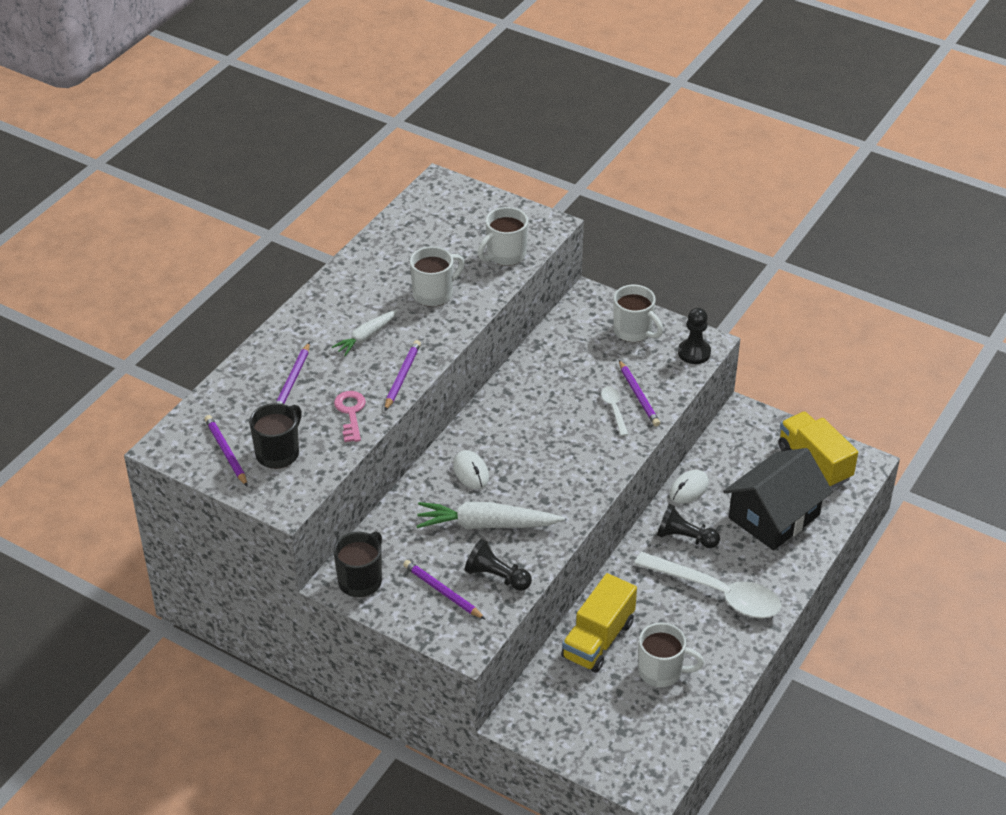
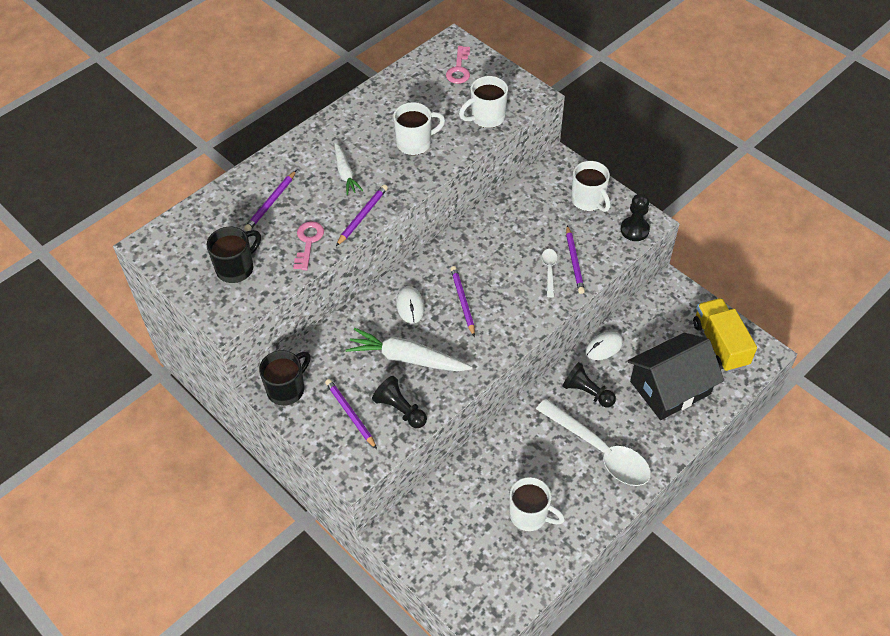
camera: 15 degrees right, 10 degrees up
purple pencil [205,415,248,487] -> purple pencil moved to [451,266,475,337]
white carrot [332,309,398,356] -> white carrot turned 75 degrees counterclockwise [334,142,363,195]
yellow truck [561,573,637,673] -> none
none -> pink key [446,46,470,84]

